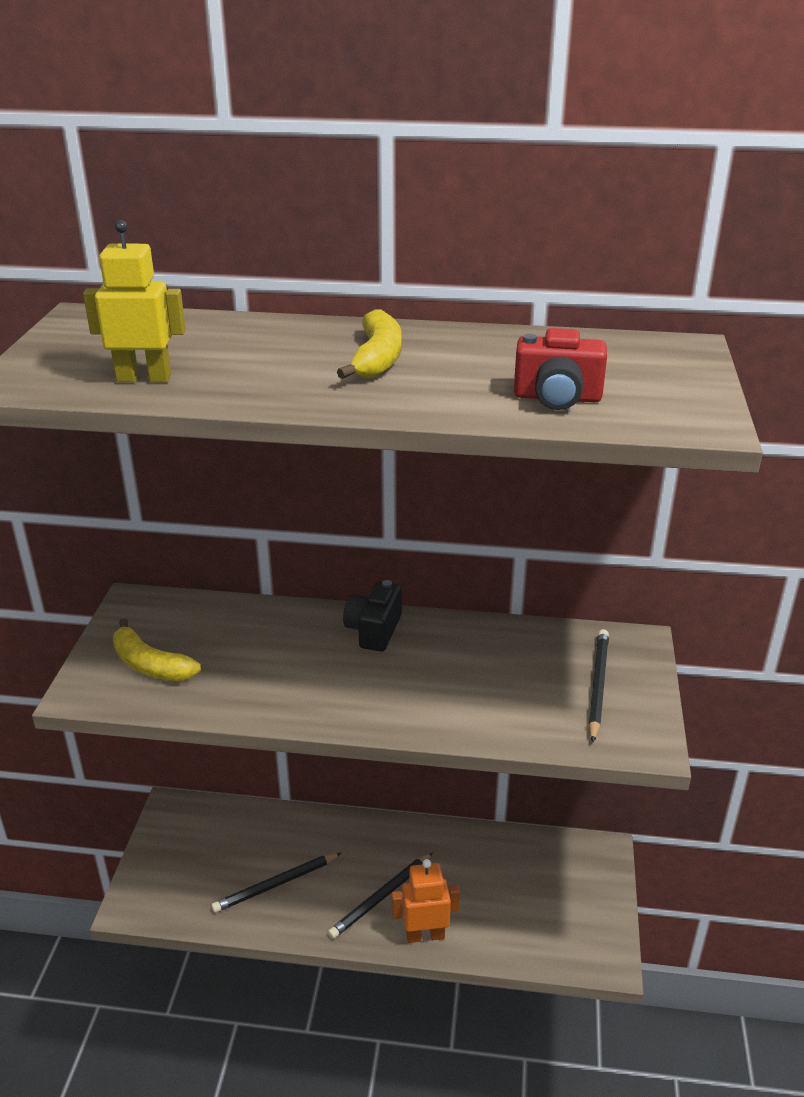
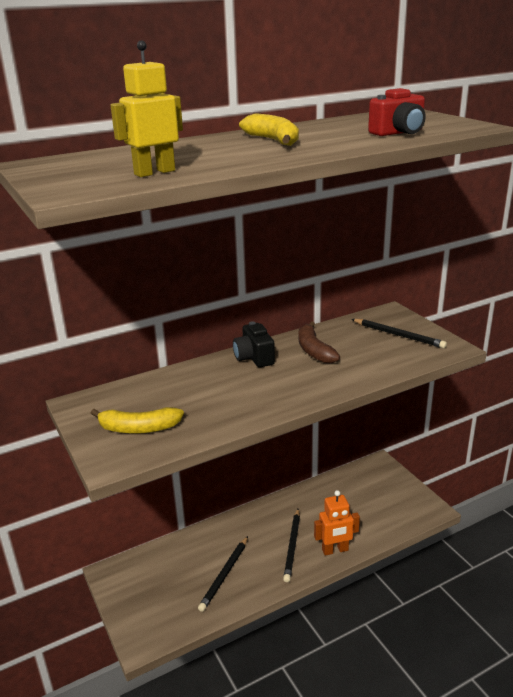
camera: 35 degrees left, 5 degrees down
orange robot [392,859,460,943] -> orange robot turned 150 degrees counterclockwise [314,490,360,556]
black pencil [588,629,609,742] -> black pencil turned 150 degrees clockwise [352,319,447,348]
none -> brown banana [299,321,340,364]

